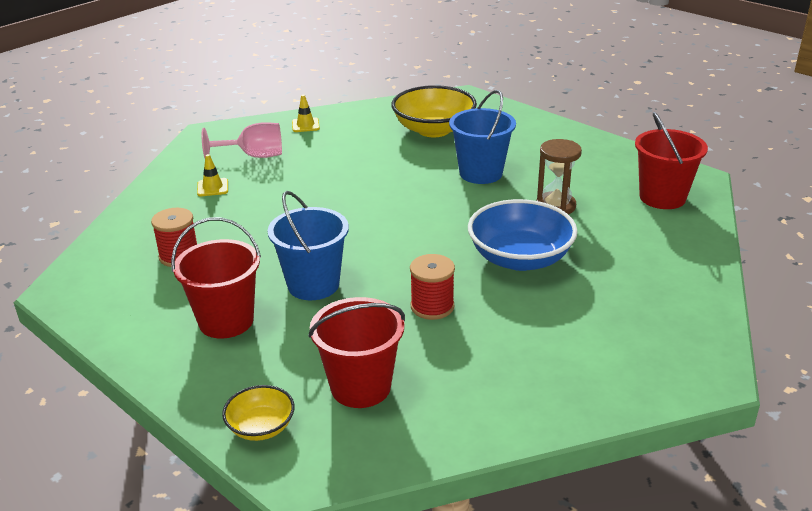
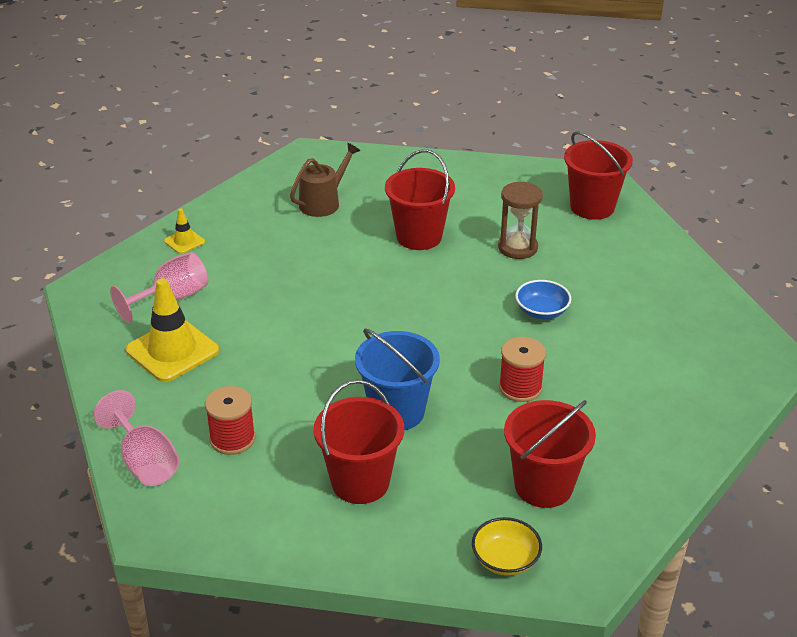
camera: 35 degrees left, 5 degrees up
yellow traffic cone [197,154,228,196] -> yellow traffic cone [126,278,219,382], size x2.02
yellow bowl [391,85,477,137] -> brown watering can [290,143,360,217]
blue bucket [449,90,516,184] -> red bucket [385,149,455,250]
blue bowl [468,199,577,271] -> blue bowl [515,280,571,319], size x0.52
none -> pink goblet [94,390,180,486]

